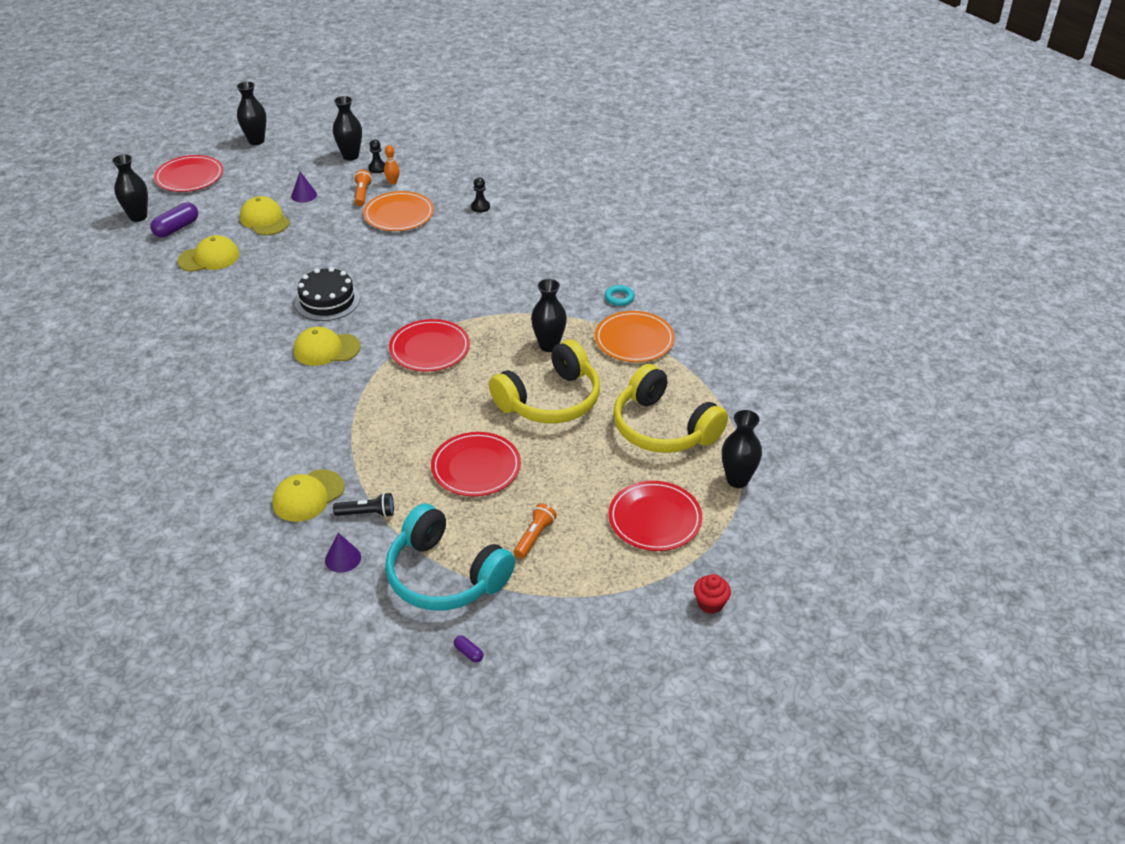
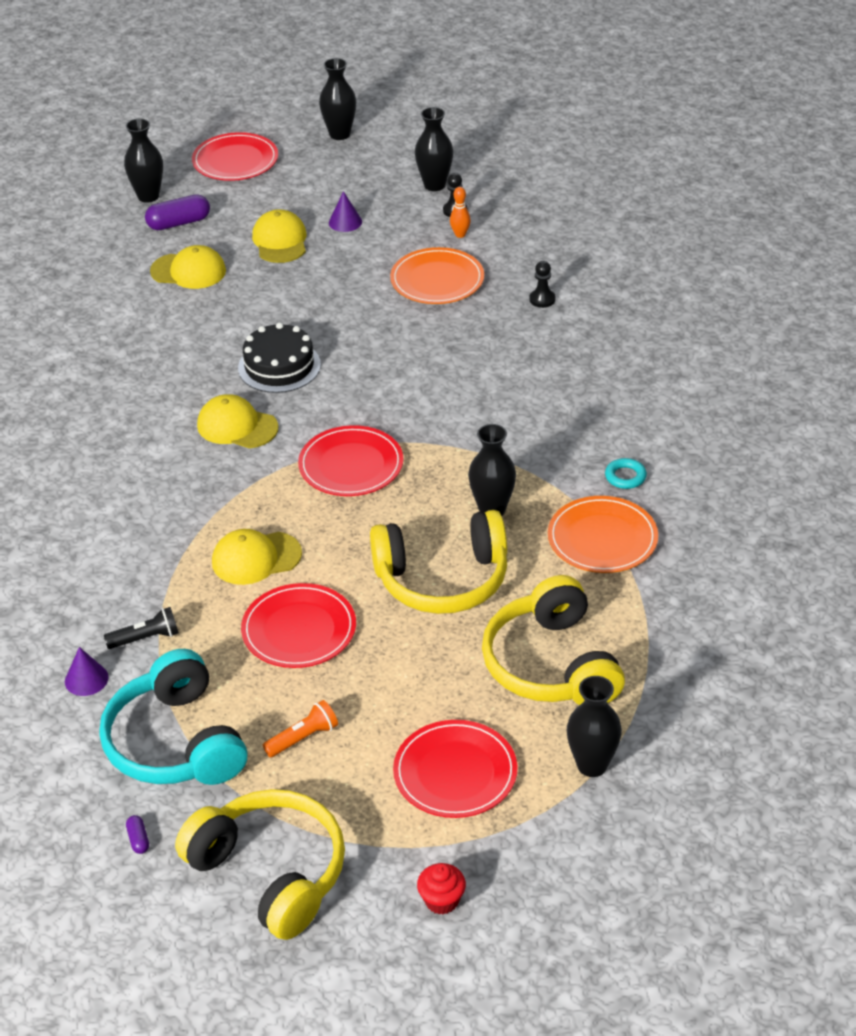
camera: 30 degrees right, 0 degrees up
yellow cap [273,469,344,522] -> yellow cap moved to [212,529,302,585]
black flashlight [333,493,394,517] -> black flashlight turned 45 degrees counterclockwise [104,607,179,649]
orange flashlight [354,170,372,206] -> none
none -> yellow headphones [175,789,345,940]

